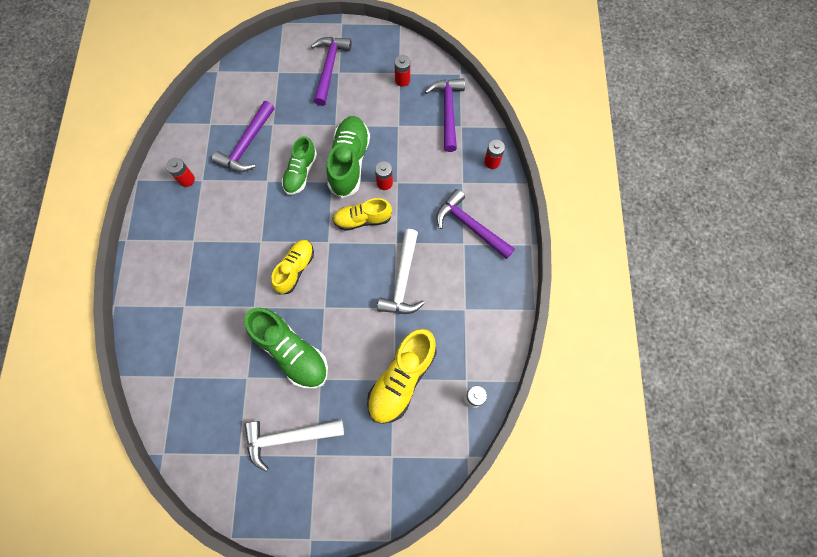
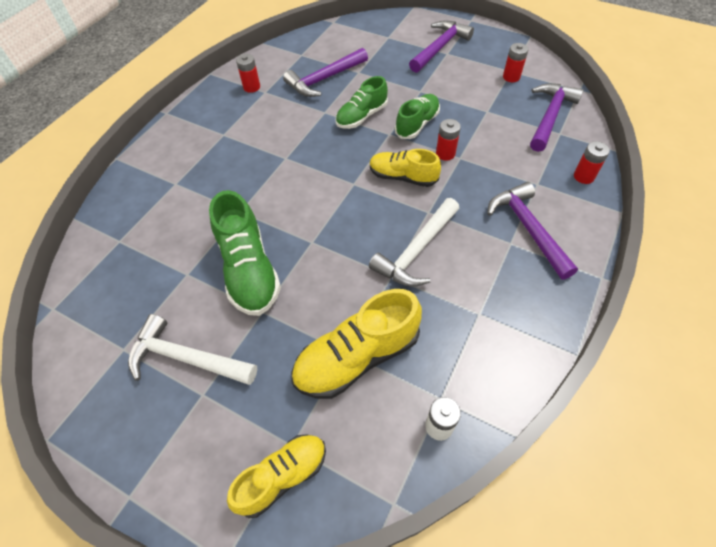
camera: 30 degrees right, 15 degrees down
yellow shoe [271,240,314,294] -> yellow shoe moved to [227,434,326,518]
green shoe [326,116,370,198] -> green shoe [395,94,440,139], size x0.65

